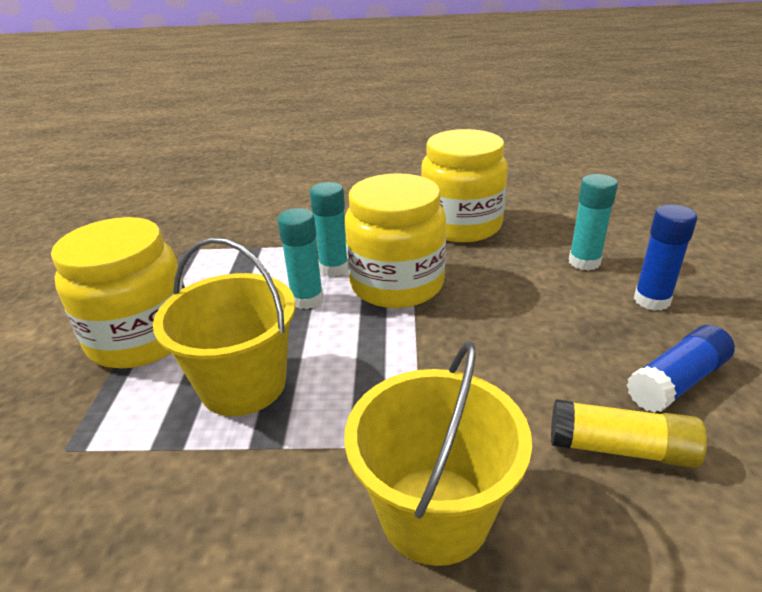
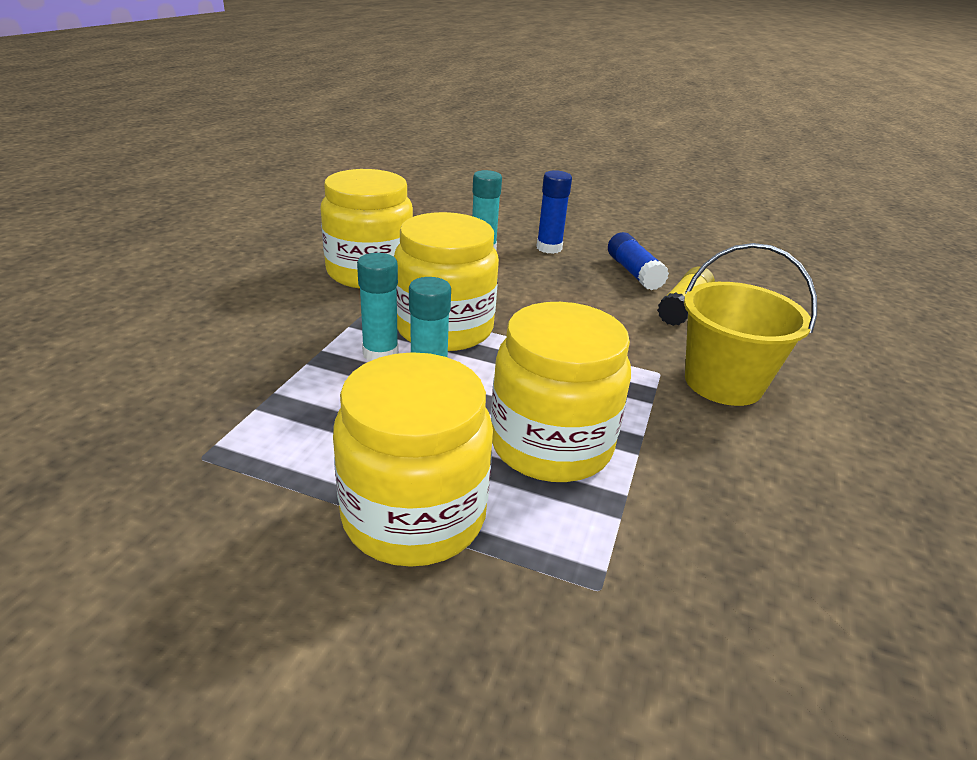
camera: 75 degrees left, 0 degrees up
yellow bucket [153,237,296,416] -> yellow jar [491,302,631,482]

